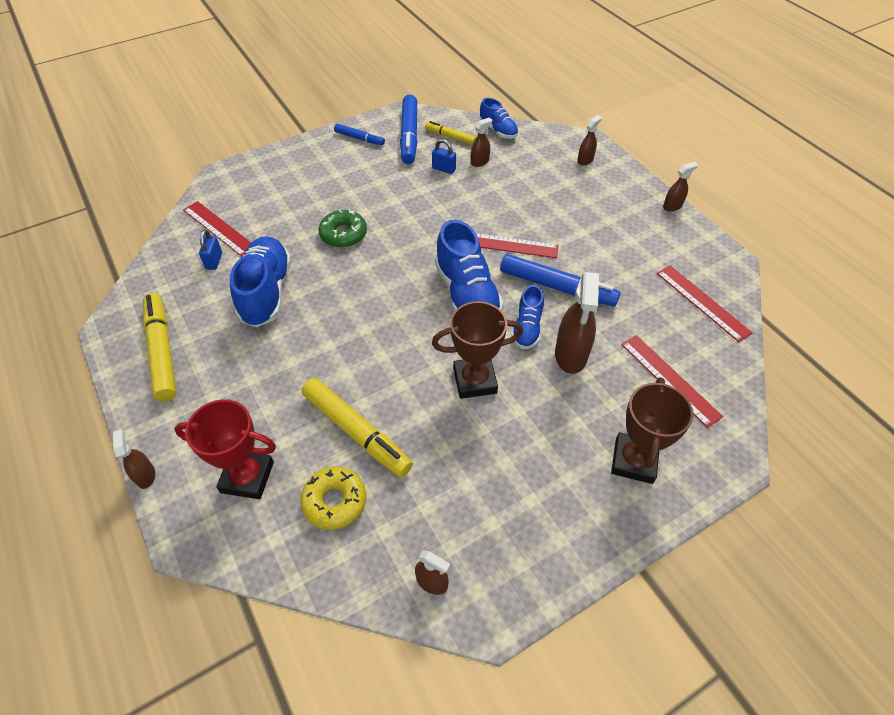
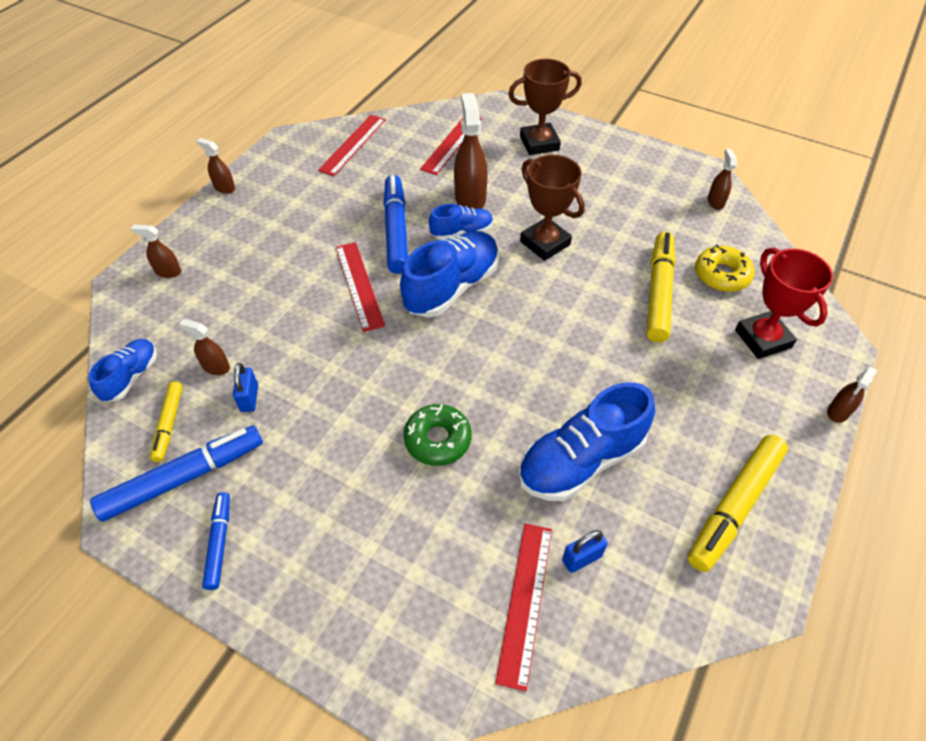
camera: 120 degrees left, 0 degrees up
brown spray bottle [555,272,599,374] -> brown spray bottle turned 75 degrees counterclockwise [454,93,488,209]

